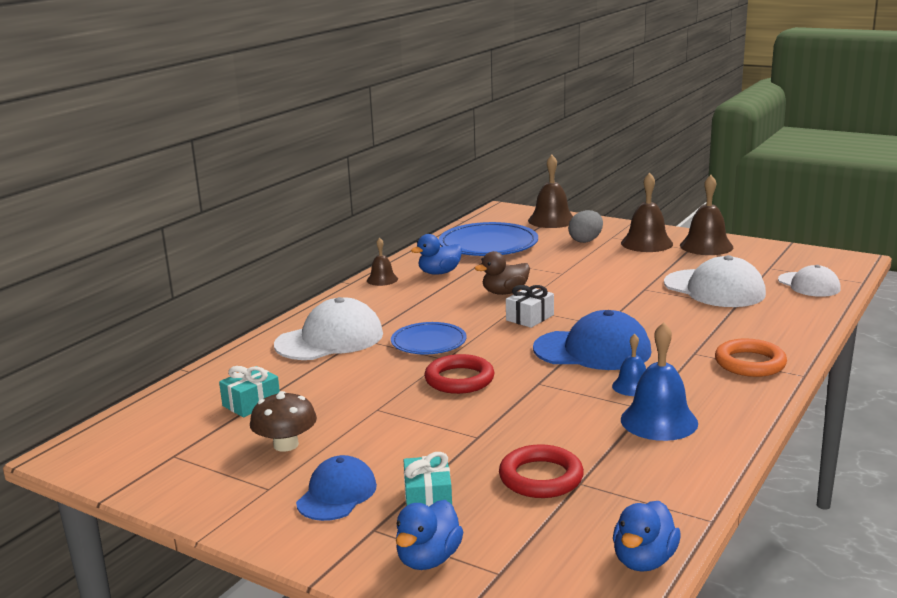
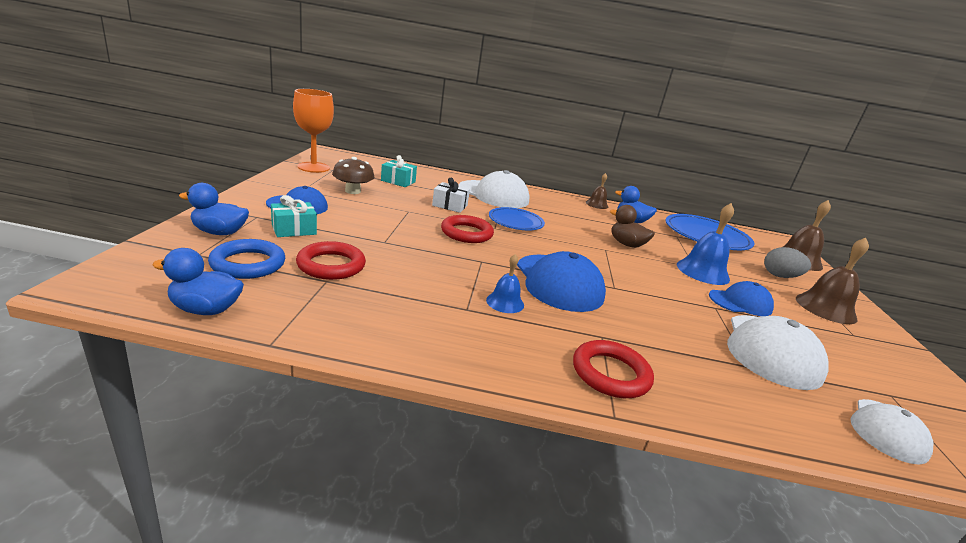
camera: 60 degrees right, 5 degrees up
white gift [506,285,554,328] -> white gift moved to [432,178,470,213]
blue bell [621,322,698,441] -> blue bell moved to [677,203,734,285]
brown bell [680,175,733,255] -> none
orange ring [715,338,787,377] -> red ring [573,340,654,398]
none -> blue ring [208,239,285,279]
none -> orange goblet [293,89,334,173]
none -> blue cap [709,281,774,316]

